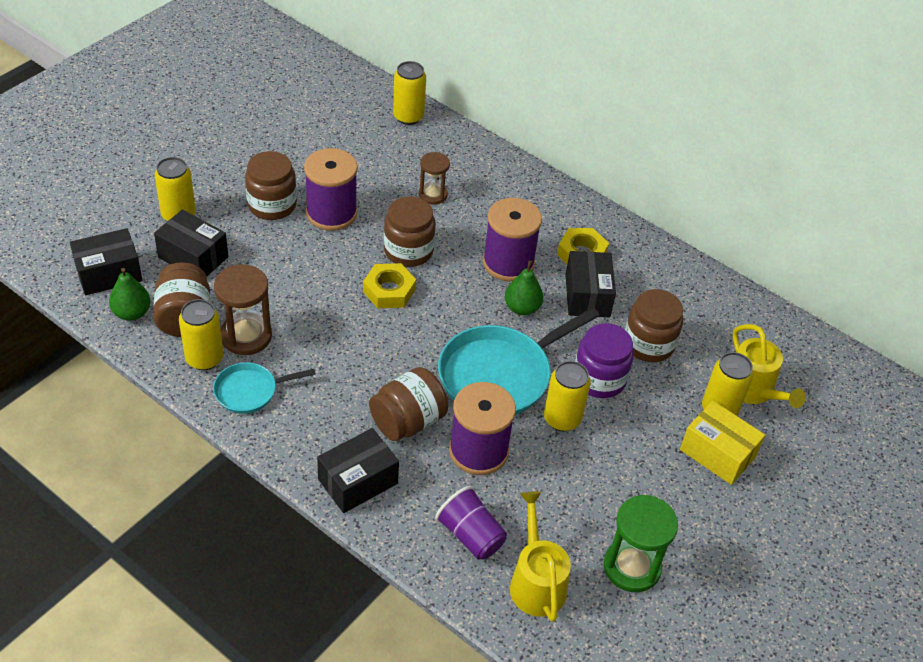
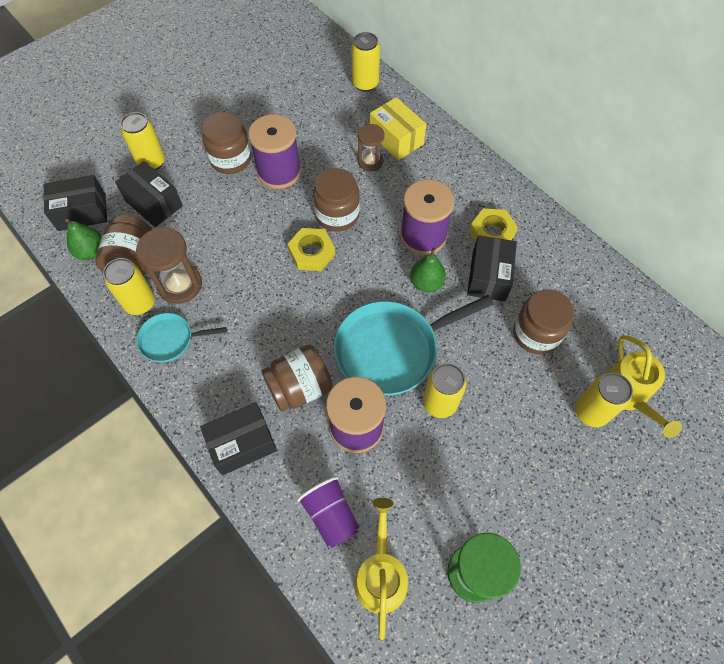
camera: 15 degrees right, 15 degrees up
purple jar [575,323,634,398] -> none
yellow box [680,401,765,485] -> yellow box moved to [370,97,426,160]

